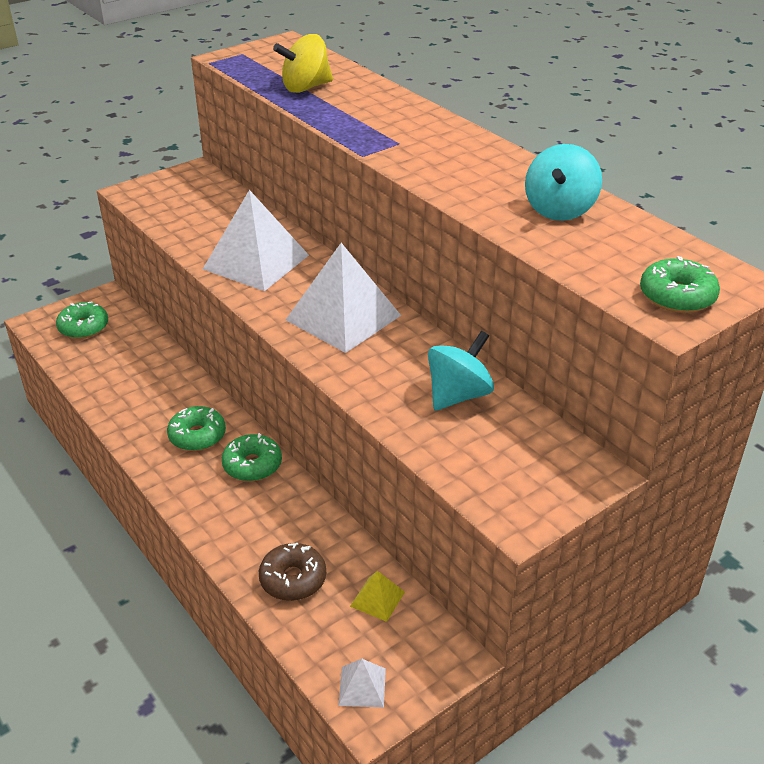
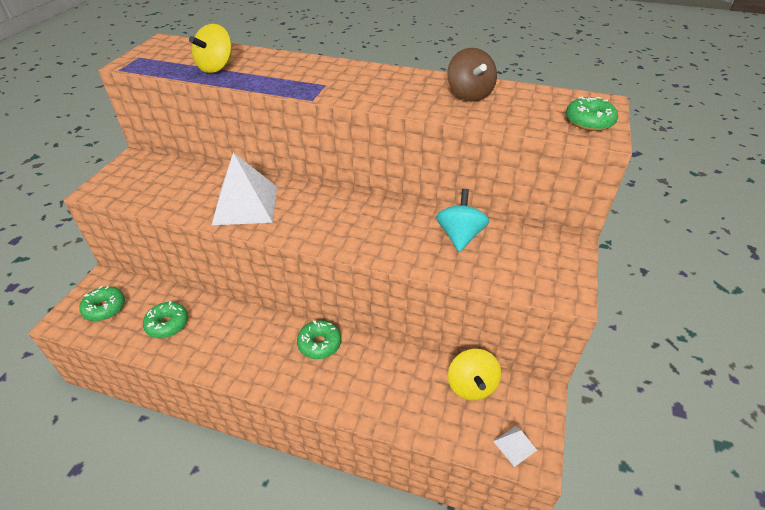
camera: 35 degrees left, 5 degrees up
green donut [167,406,226,451] -> green donut moved to [143,301,188,338]
brown donut [259,543,326,601] -> none
white pyramid [286,243,401,353] -> none
yellow pyramid [350,571,405,622] -> yellow spinning top [448,349,501,401]
turquoise spinning top [525,144,602,221] -> brown spinning top [447,48,497,102]

